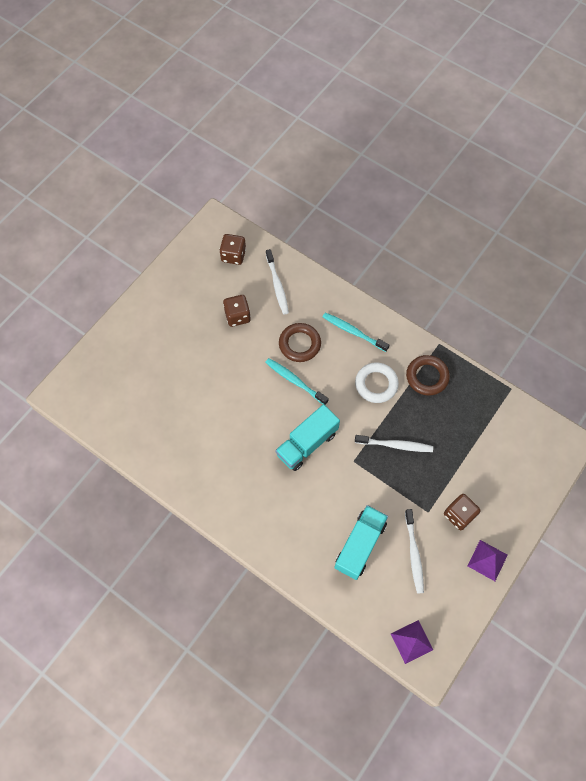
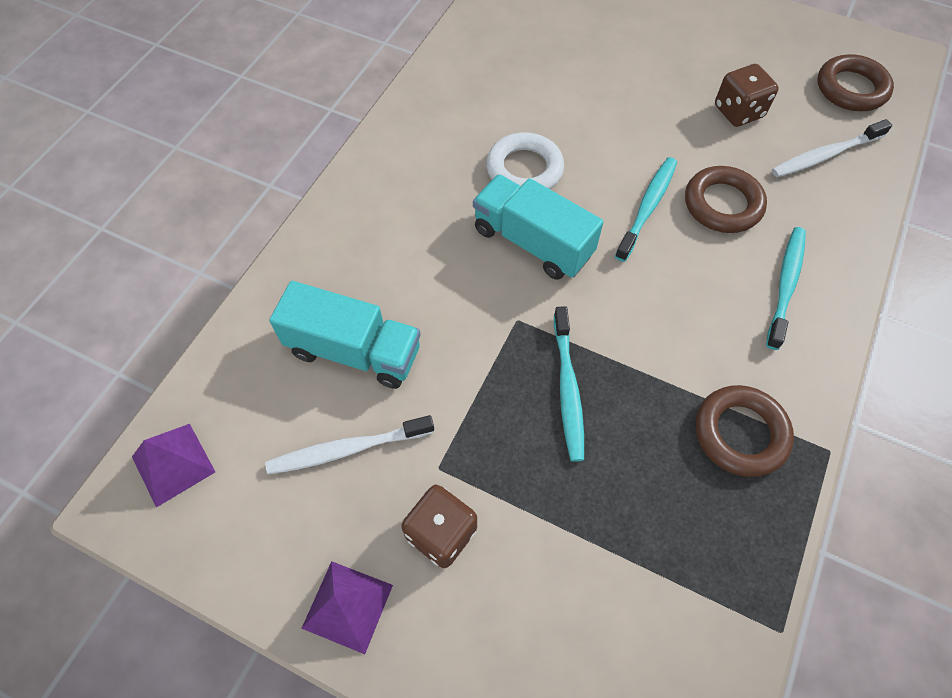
camera: 80 degrees right, 5 degrees down
brown dice [219,234,246,265] -> brown ring [817,54,894,111]
white ring [355,362,399,403] -> white ring moved to [486,133,564,189]
white toothbrush [355,435,433,452] -> turquoise toothbrush [554,306,584,462]

